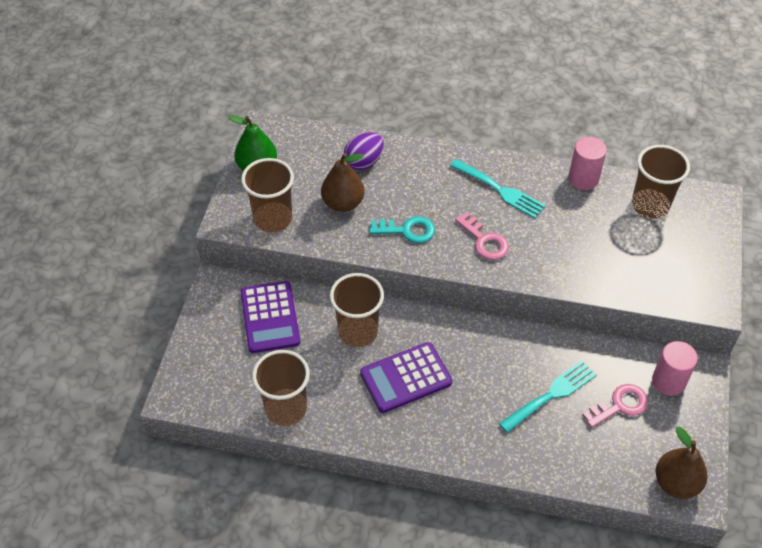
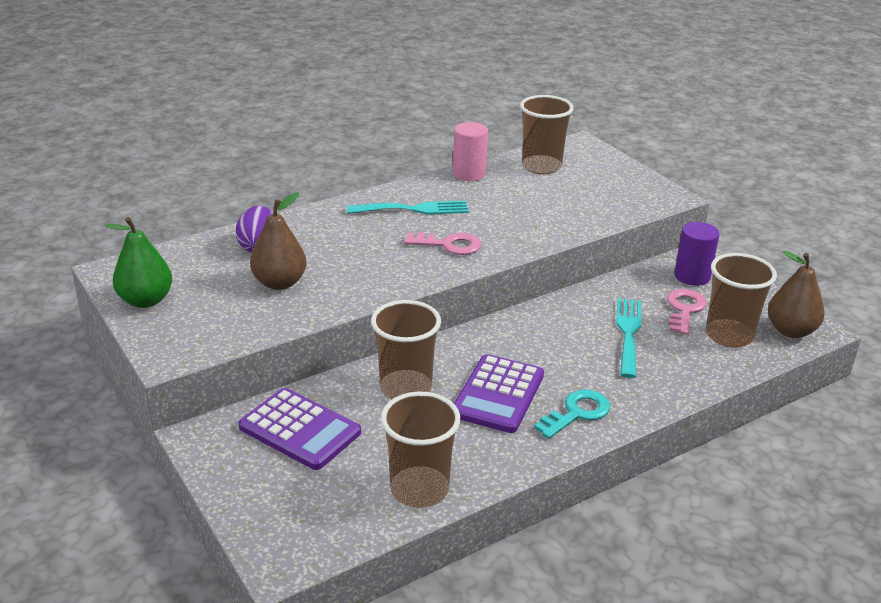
camera: 45 degrees left, 20 degrees down
brown cup [241,158,294,232] -> brown cup moved to [706,253,777,347]
turquoise key [369,216,435,243] -> turquoise key moved to [534,389,610,439]
pink cylinder [652,341,698,396] -> purple cylinder [674,222,720,286]

